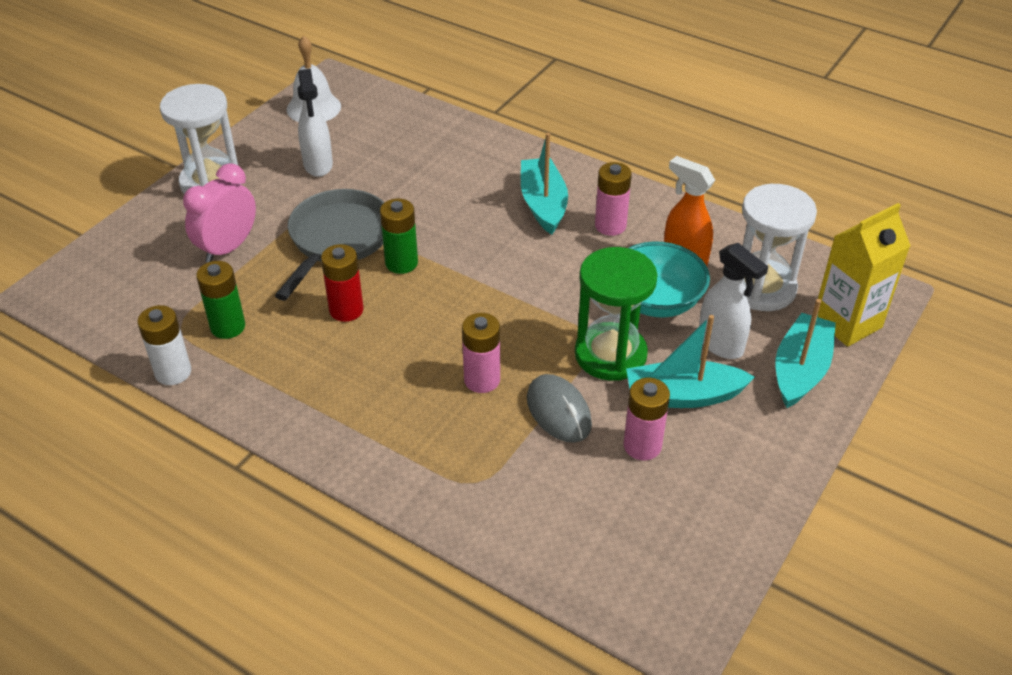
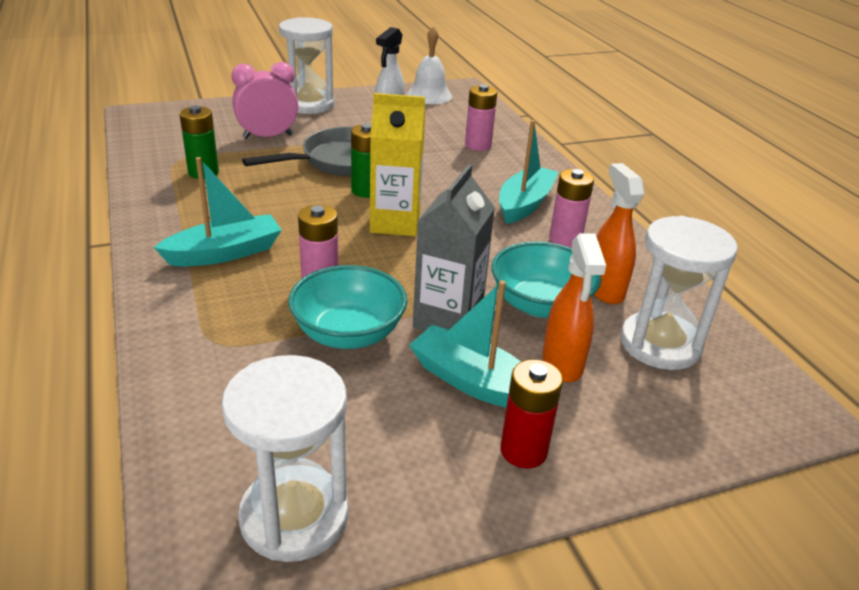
camera: 35 degrees right, 10 degrees down
white battery [138,305,191,385] -> none
red battery [321,244,363,322] -> red battery moved to [500,359,563,468]
grey mouse [527,374,592,443] -> turquoise bowl [288,265,407,349]
green hourglass [575,247,658,381] -> grey carton [413,164,495,331]
pink battery [624,378,670,460] -> pink battery moved to [465,84,497,151]
white spray bottle [699,243,768,359] -> orange spray bottle [542,233,606,382]
turquoise boat [776,299,836,408] -> turquoise boat moved to [154,157,282,266]
yellow carton [818,203,911,347] -> yellow carton moved to [370,93,425,236]
none -> white hourglass [222,355,348,562]

